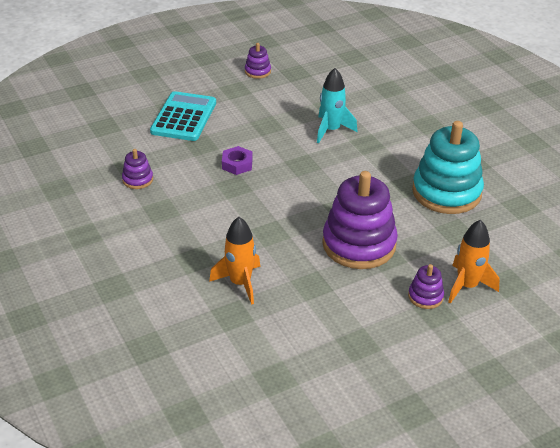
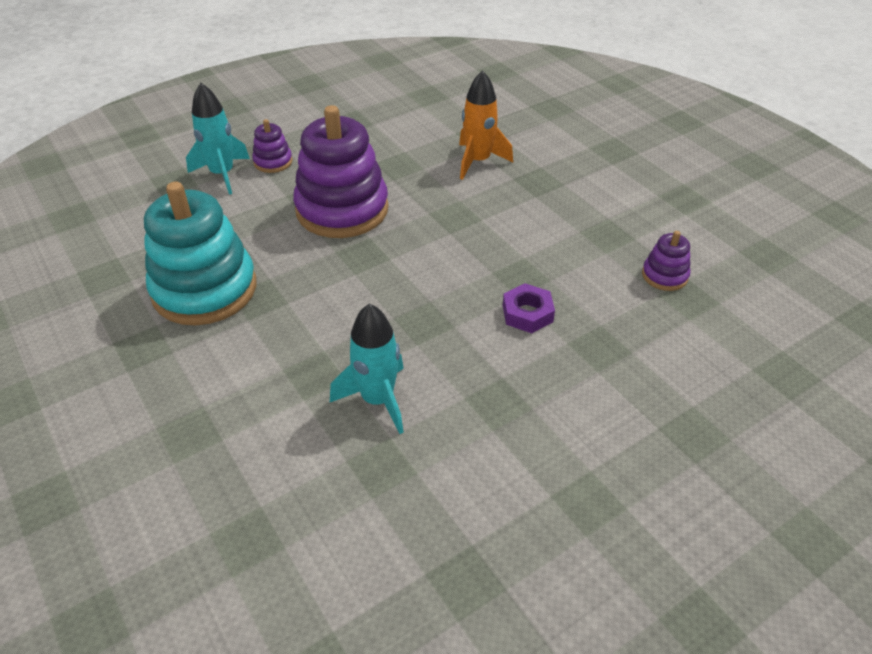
camera: 175 degrees right, 5 degrees up
turquoise calculator [150,91,216,141] -> none
purple stacking toy [245,43,271,79] -> none
orange rocket [448,220,500,304] -> turquoise rocket [186,83,250,195]

